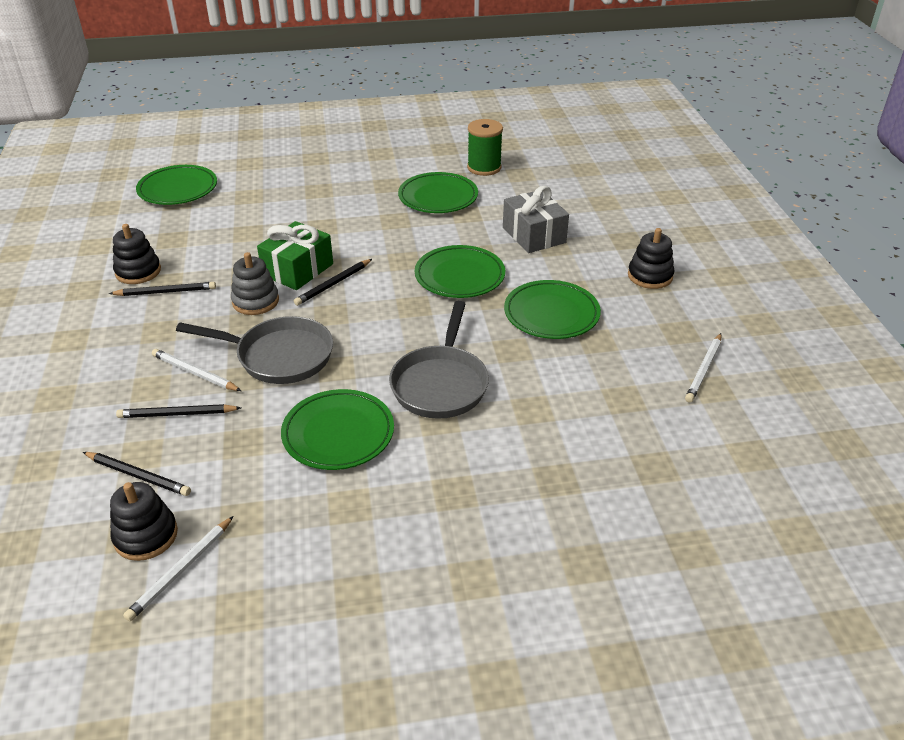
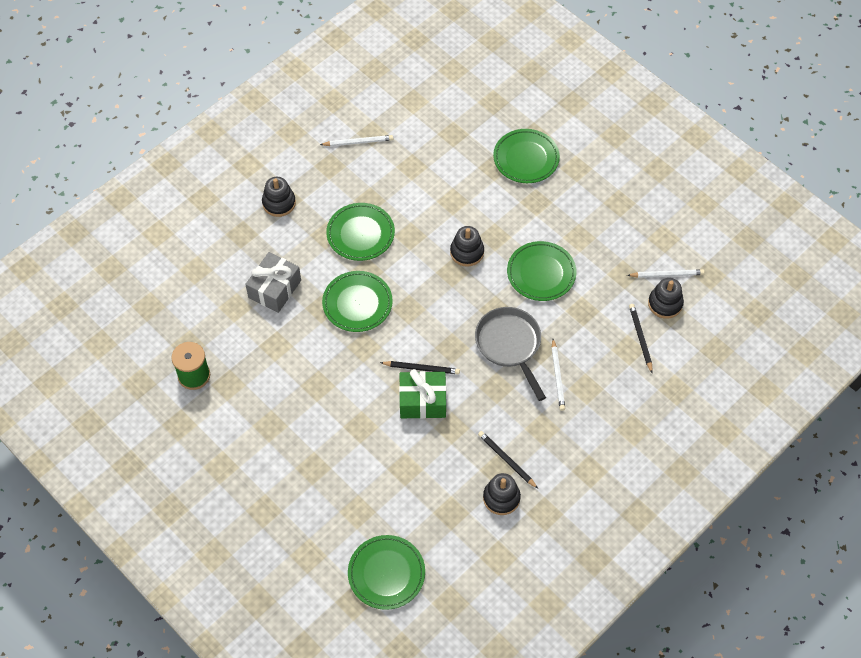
camera: 125 degrees left, 20 degrees up
black pencil [116,404,241,418] -> none
grey stacking toy [231,252,279,315] -> none
grey pan [389,301,489,419] -> black stacking toy [450,226,484,267]
green plate [398,172,478,213] -> green plate moved to [493,129,560,183]

